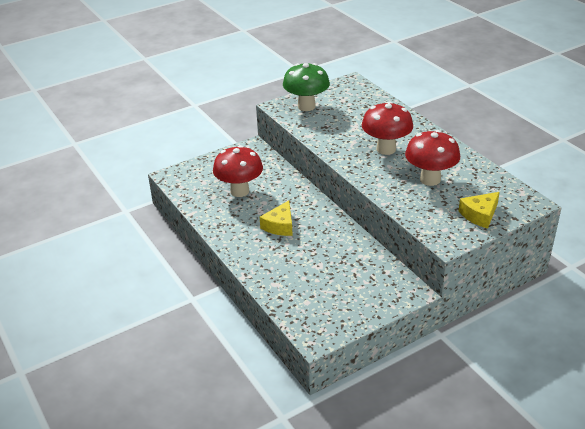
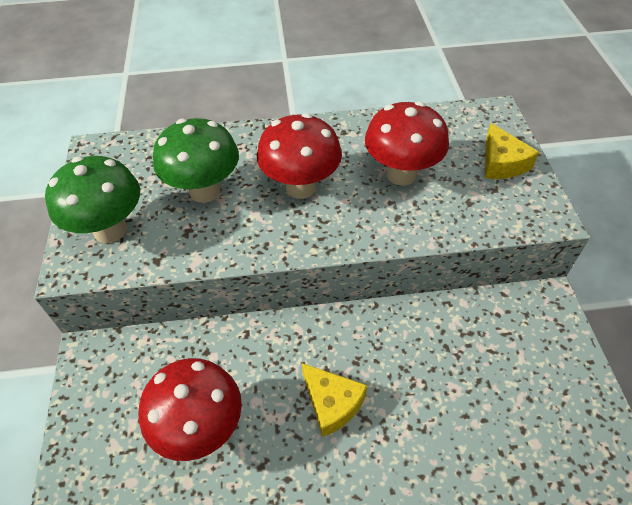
camera: 65 degrees left, 15 degrees up
none -> green mushroom [153,118,239,203]

